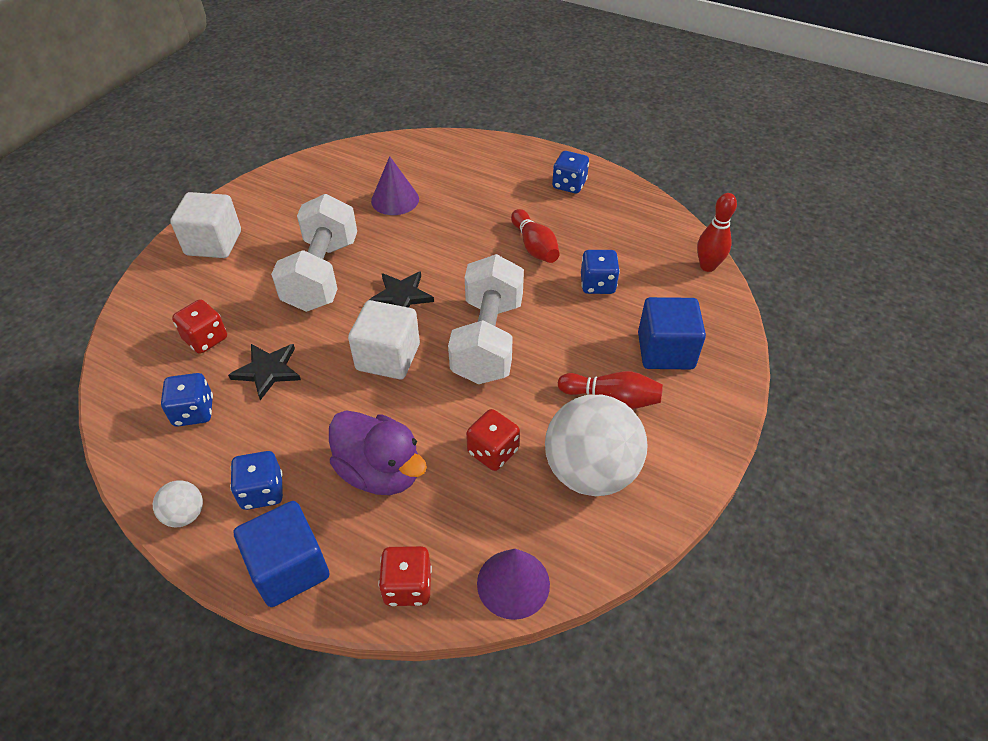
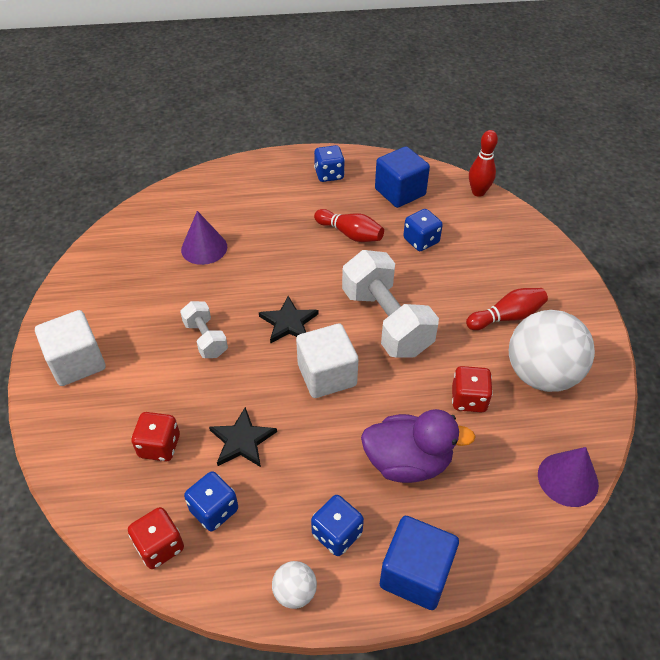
camera: 35 degrees left, 0 degrees up
white dumbbell [271,194,357,312] -> white dumbbell [180,301,228,358], size x0.53
red dice [378,546,432,606] -> red dice moved to [128,507,184,569]
blue cube [638,297,706,369] -> blue cube moved to [375,146,430,208]

